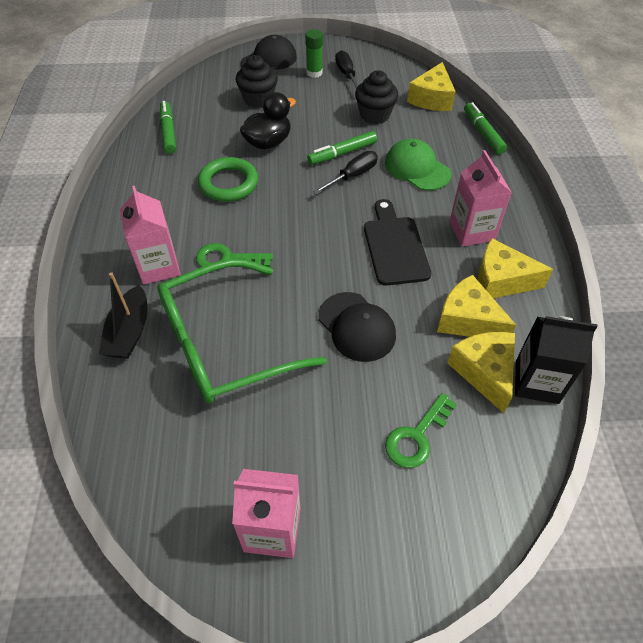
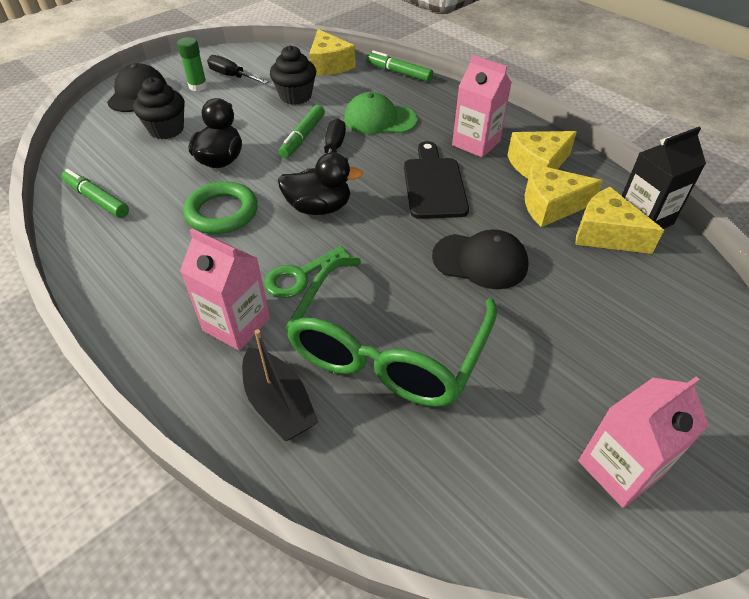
camera: 40 degrees left, 5 degrees down
black cutting board [364,199,431,286] -> black cutting board turned 45 degrees clockwise [404,141,469,219]
green key [385,393,457,468] -> none
none -> black duck [278,152,363,215]

